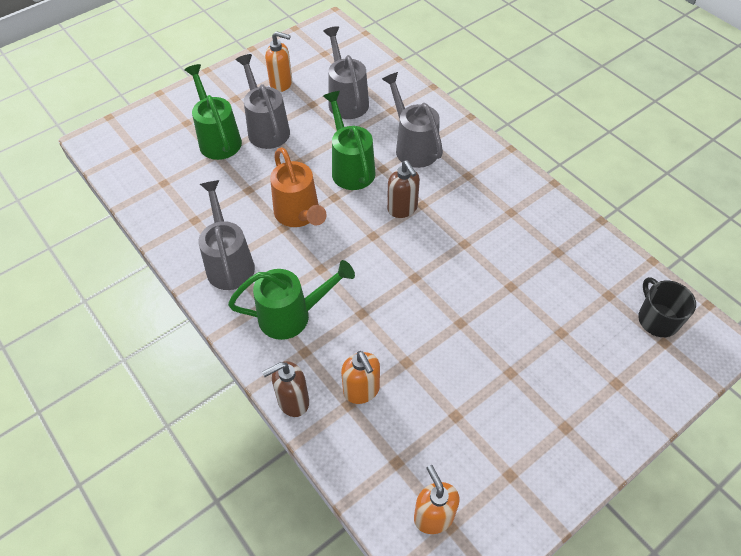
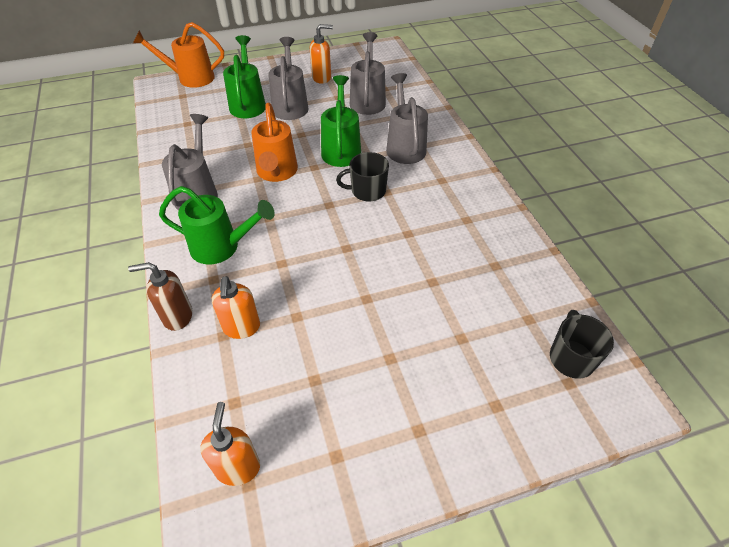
camera: 20 degrees right, 5 degrees down
orange soap dispenser [265,31,292,92] -> orange soap dispenser turned 45 degrees counterclockwise [310,24,333,84]
brown soap dispenser [387,160,420,218] -> black mug [336,152,389,201]
none -> orange watering can [133,22,224,88]

